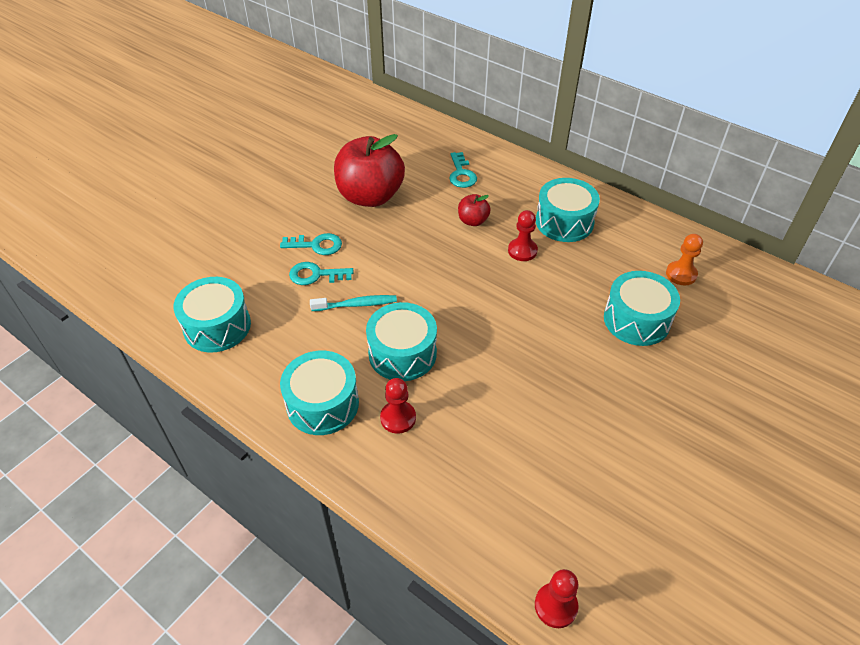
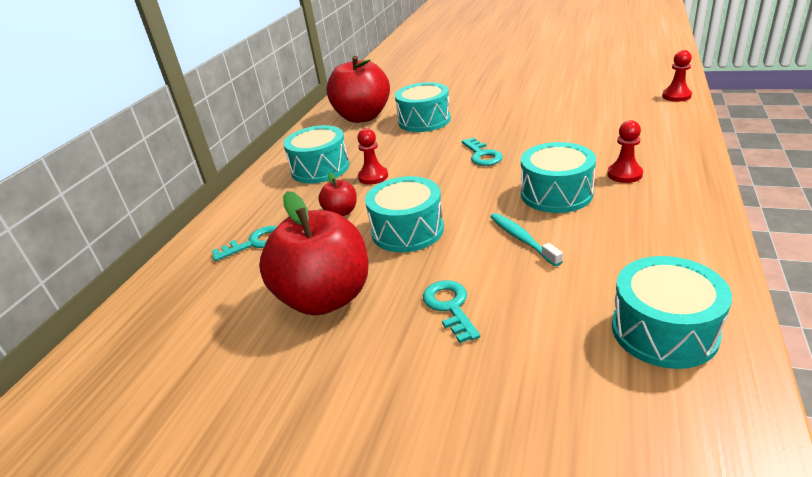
camera: 105 degrees left, 15 degrees down
turquoise drum [280,351,359,435] -> turquoise drum moved to [365,176,444,252]
turquoise key [289,262,353,285] -> turquoise key moved to [462,138,503,166]
orange pawn [666,234,703,285] -> red apple [326,56,390,123]

